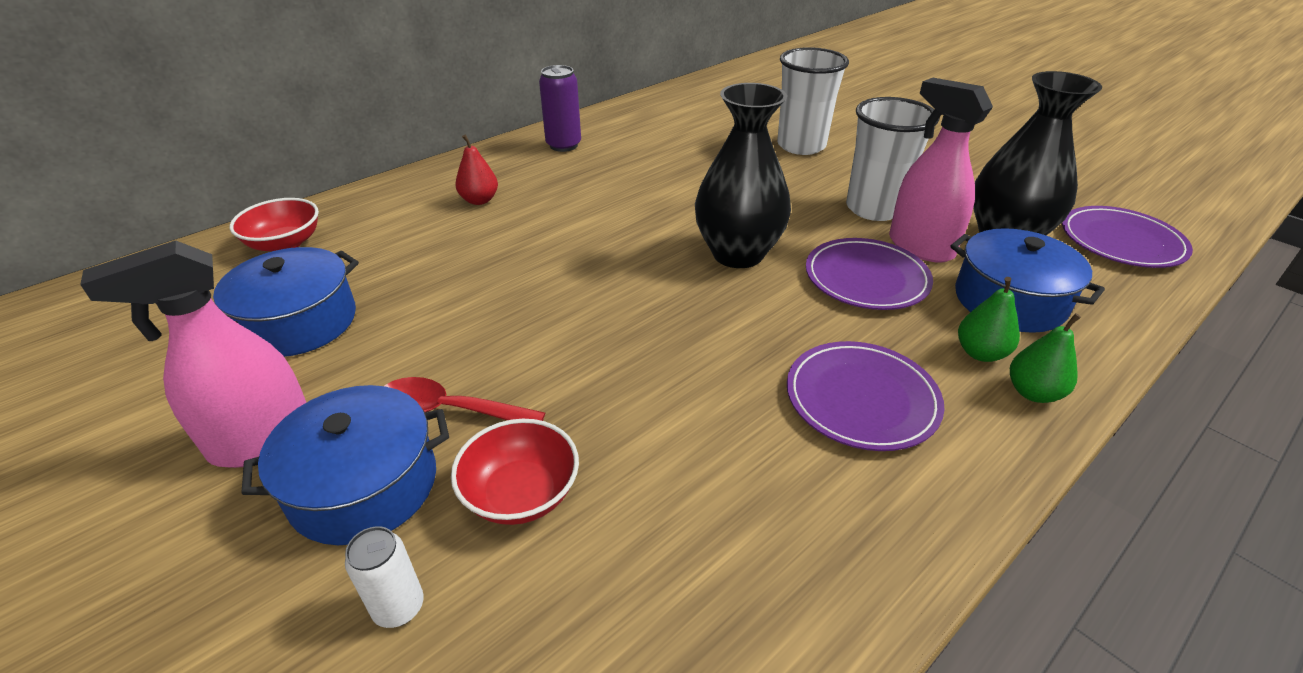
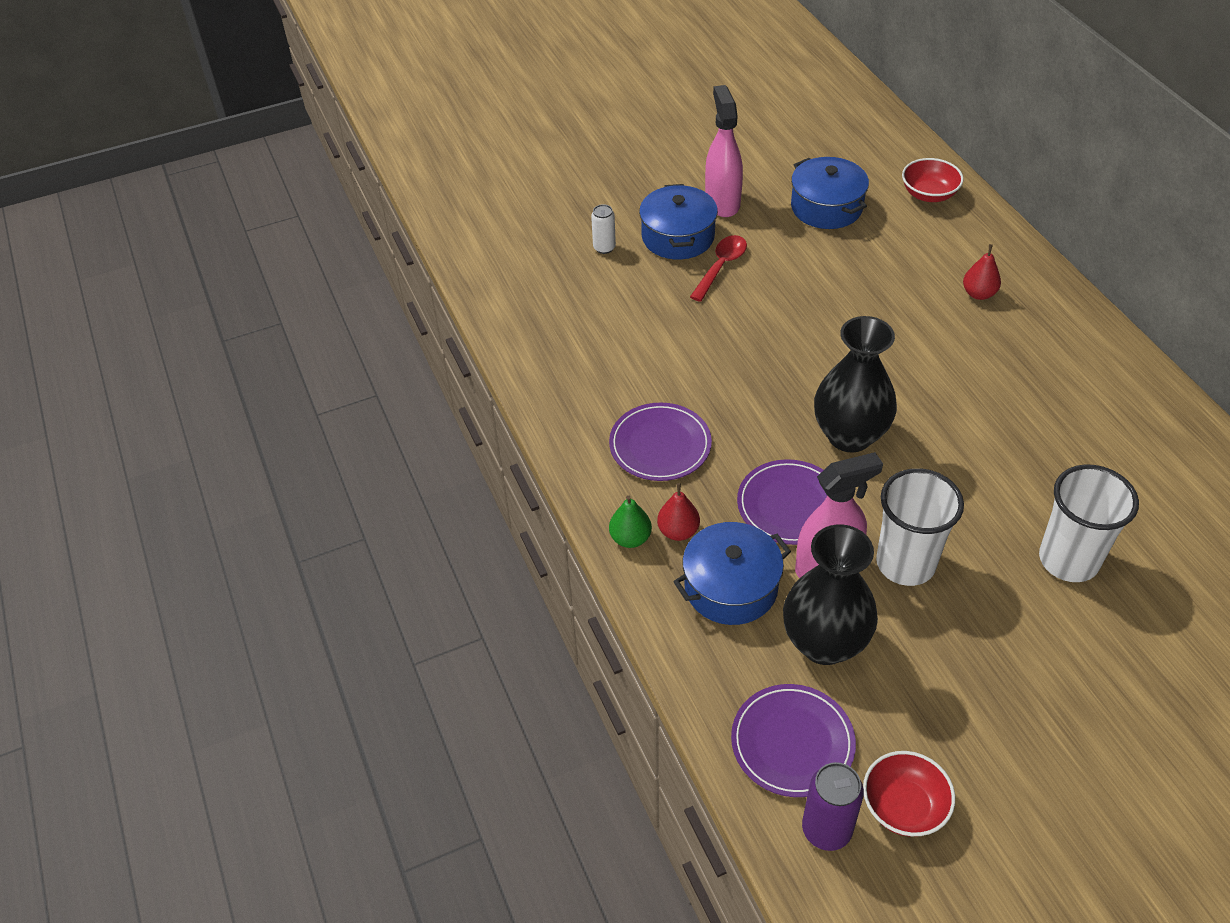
camera: 110 degrees right, 10 degrees up
red bowl [451,419,579,525] -> red bowl moved to [863,751,955,837]
purple can [539,65,581,152] -> purple can moved to [802,762,864,851]
green pear [958,277,1020,362] -> red pear [657,483,700,541]

